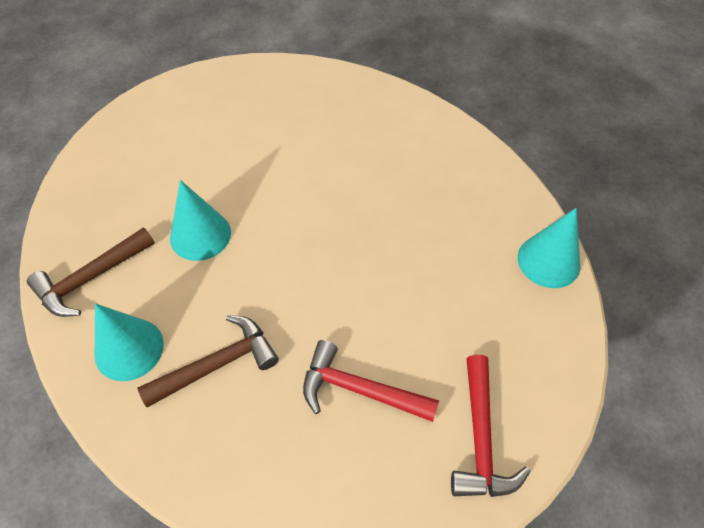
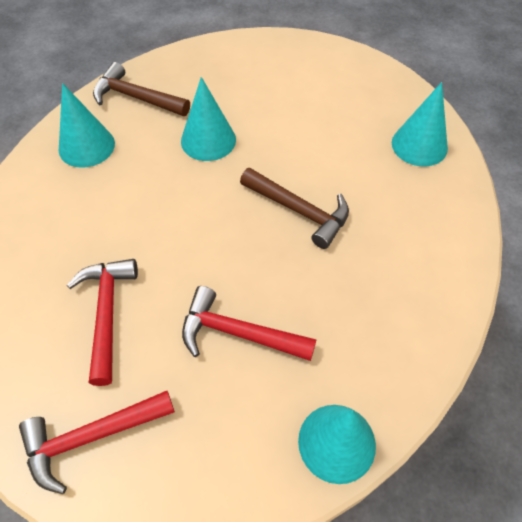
camera: 65 degrees right, 0 degrees up
brown hammer [138,315,279,408] -> brown hammer moved to [240,168,349,249]
none -> red hammer [182,286,316,361]
none -> turquoise cone [392,82,448,167]

